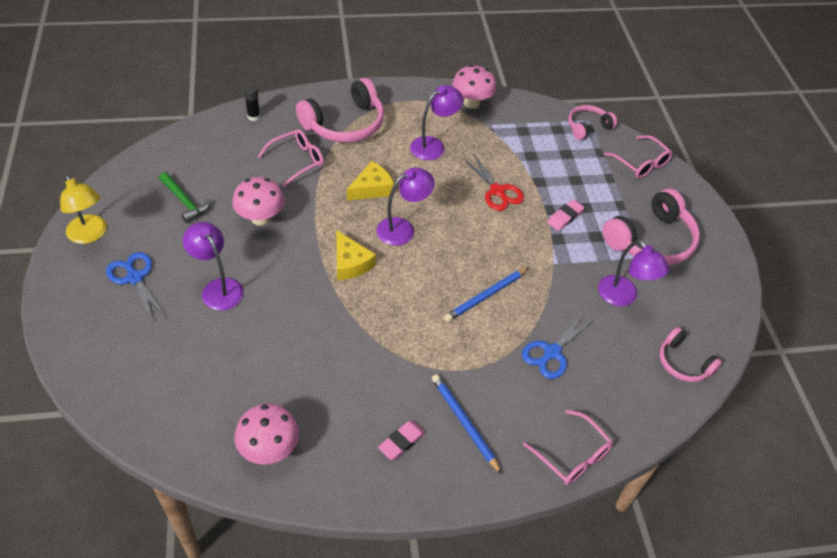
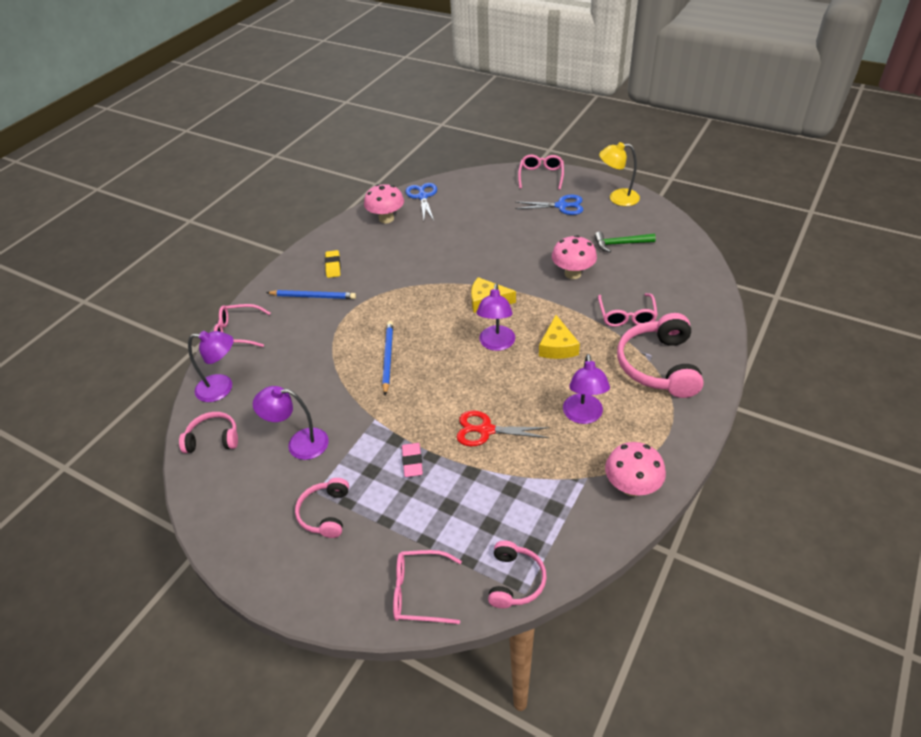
camera: 135 degrees right, 5 degrees down
purple lamp [183,222,244,310] -> purple lamp moved to [188,331,233,402]
black glue stick [244,85,260,121] -> none
pink eraser [378,421,425,460] -> yellow eraser [325,250,341,278]
blue scissors [522,312,596,379] -> blue scissors moved to [406,183,437,221]
pink headphones [602,189,700,265] -> pink headphones [295,478,349,538], size x0.57
none -> pink glasses [518,154,564,190]

